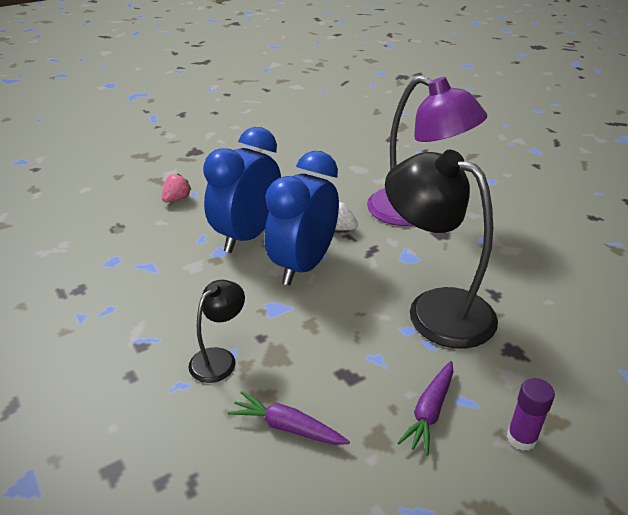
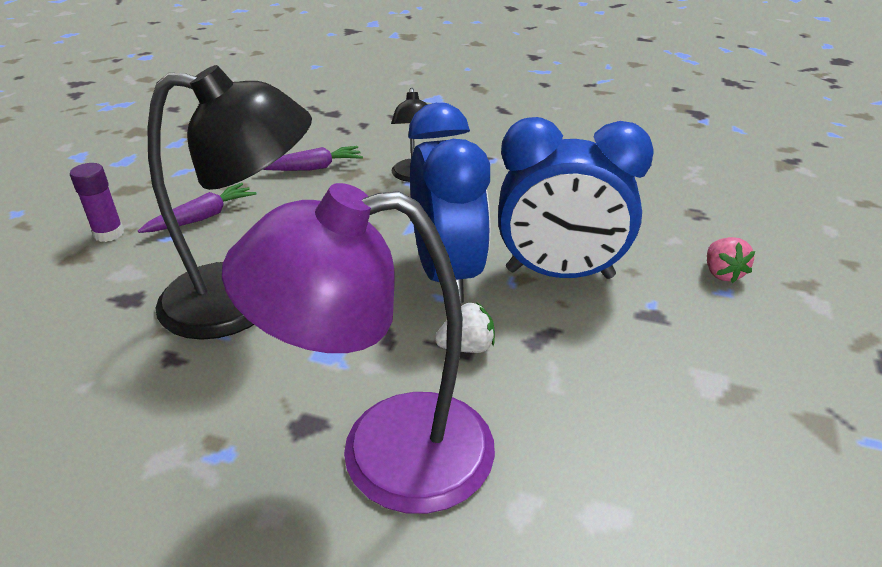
camera: 140 degrees right, 0 degrees up
blue clock [203,127,281,253] -> blue clock turned 105 degrees clockwise [498,117,654,279]
purple carrot [397,361,453,456] -> purple carrot turned 60 degrees clockwise [138,183,257,233]

